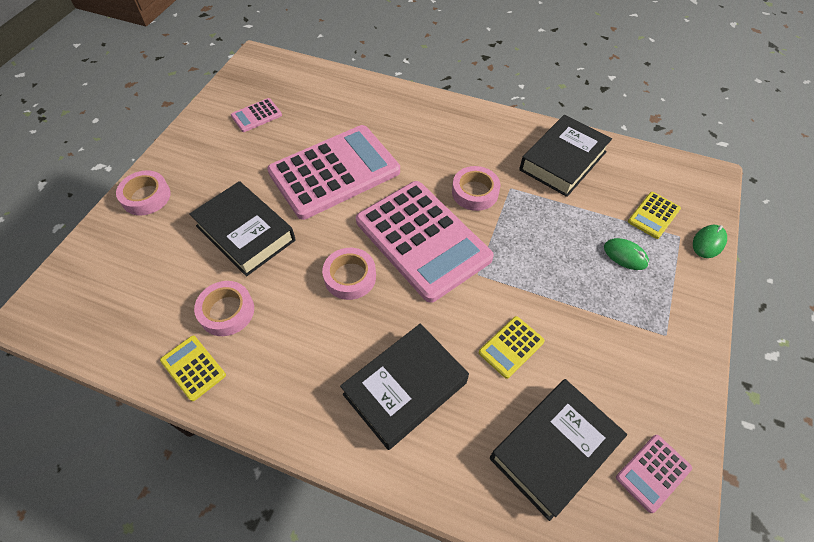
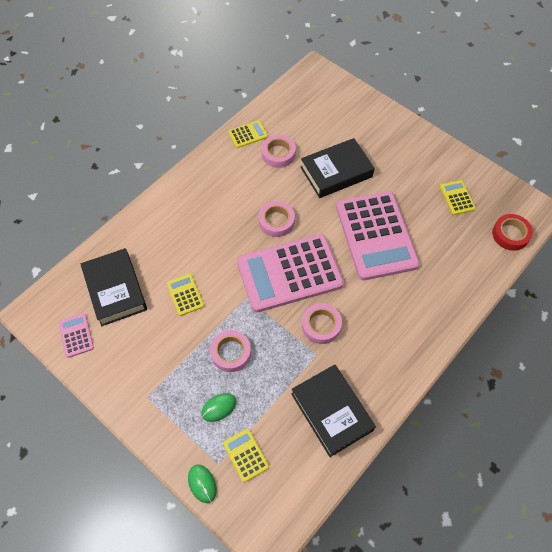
camera: 110 degrees right, 5 degrees up
pink tape [116,171,171,215] -> pink tape moved to [210,330,251,372]
pink calculator [231,98,282,132] -> yellow calculator [440,180,476,215]
black book [340,324,469,450] -> none
none -> red tape [492,214,533,251]

